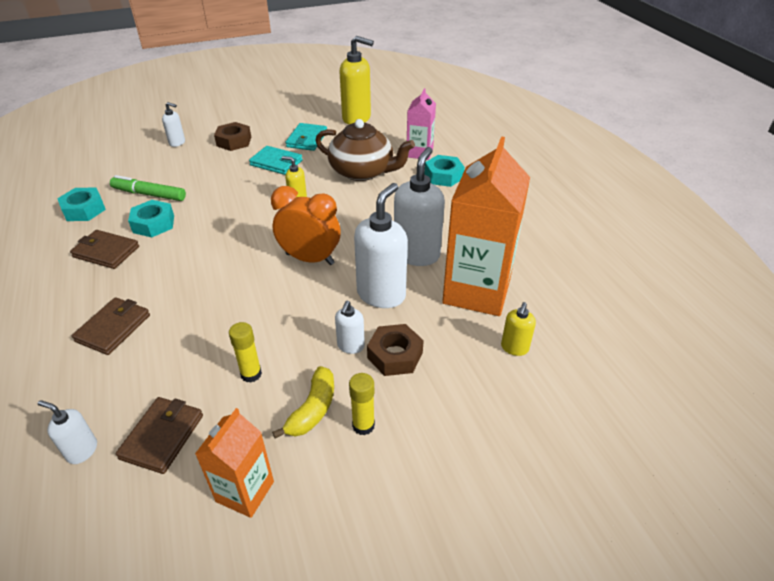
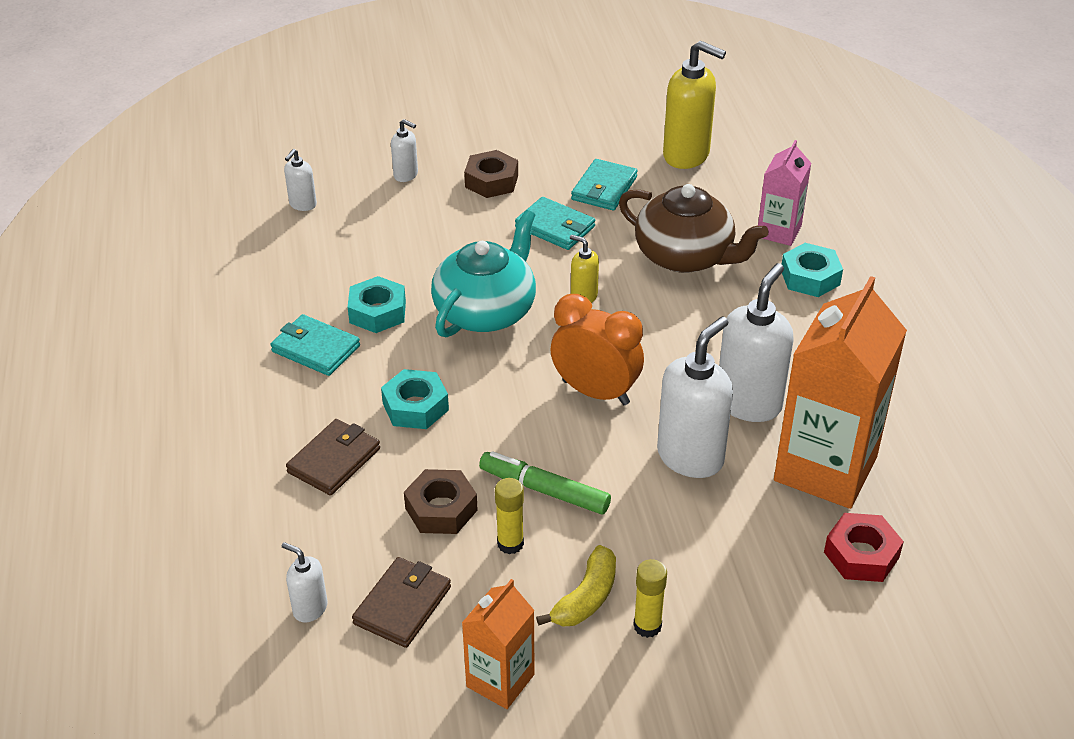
camera: 10 degrees right, 0 degrees up
turquoise nut [57,187,106,221] -> turquoise nut moved to [381,369,449,429]
brown wallet [70,230,139,269] -> turquoise wallet [270,314,360,376]
green marker [110,175,186,201] -> green marker moved to [479,451,611,515]
white soap dispenser [335,301,365,354] -> white soap dispenser moved to [284,149,317,211]
brown nut [367,324,424,376] -> brown nut moved to [404,469,478,534]
yellow soap dispenser [501,302,536,356] -> red nut [824,513,904,582]
none -> turquoise teapot [431,210,536,337]

